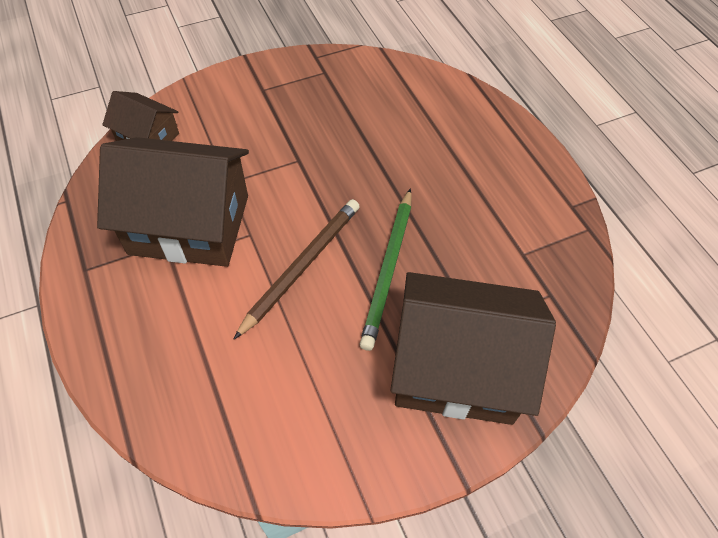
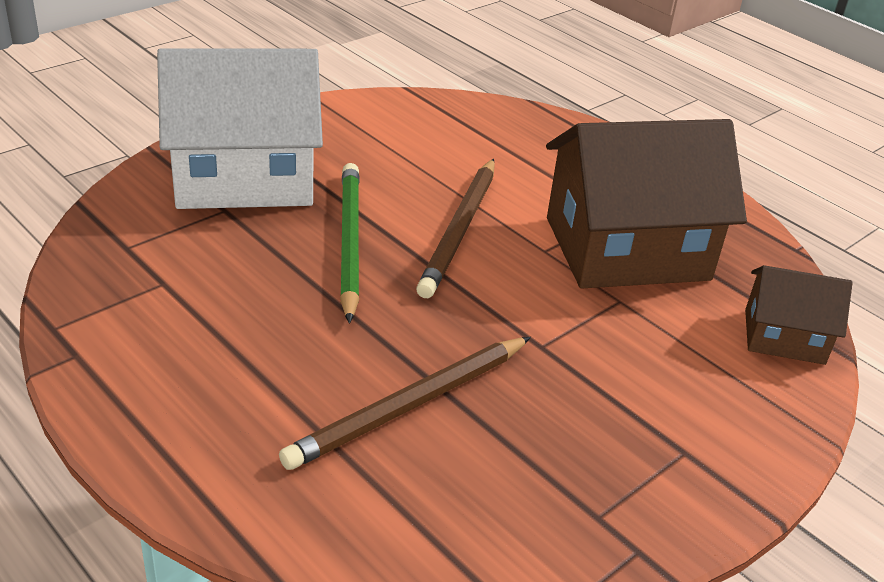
camera: 160 degrees right, 20 degrees down
brown house [390,272,556,425] -> white house [157,48,323,209]
none -> brown pencil [279,337,531,470]

